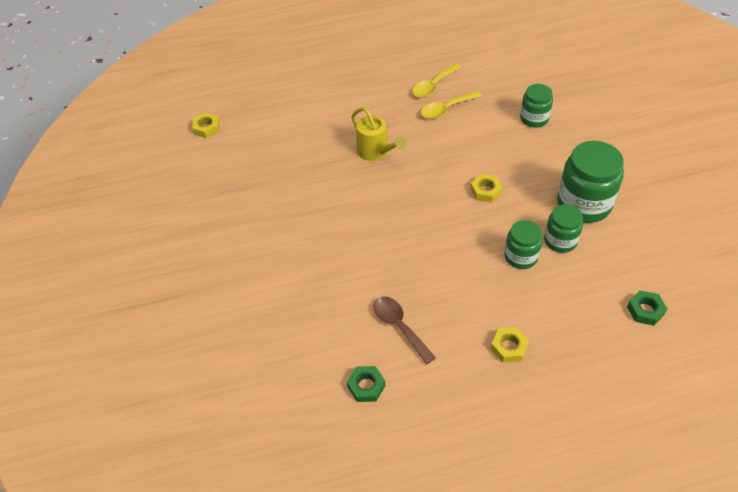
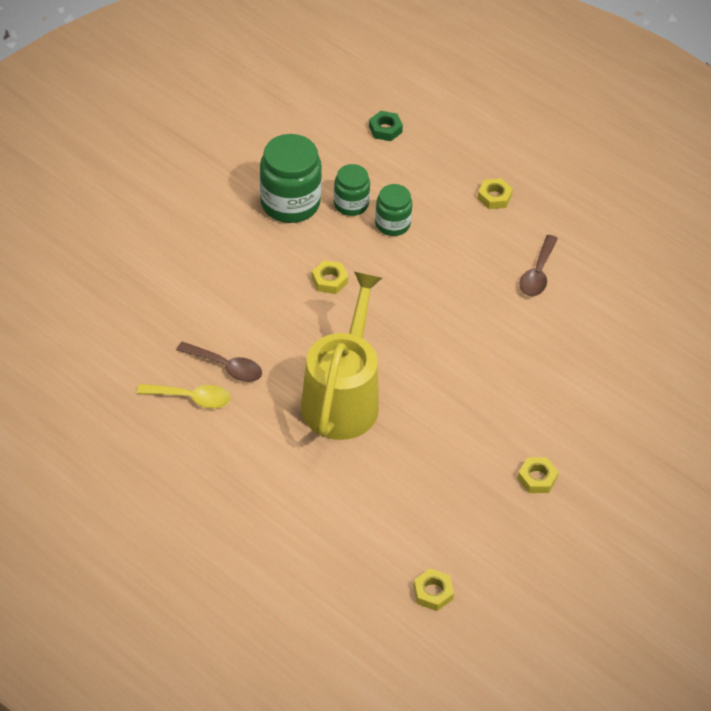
camera: 130 degrees left, 0 degrees up
green nut [347,366,386,402] -> none
yellow watering can [351,107,406,161] -> yellow watering can [301,272,382,440], size x1.83
yellow spoon [420,91,482,119] -> brown spoon [176,342,262,382]
green jar [520,84,553,128] -> none
none -> yellow nut [517,457,559,493]

